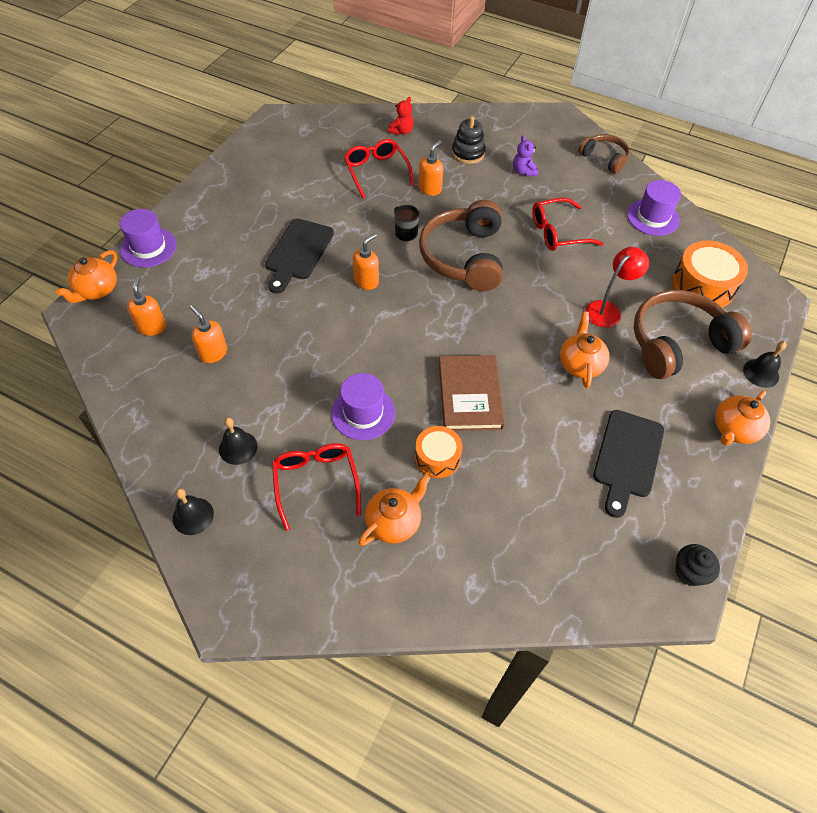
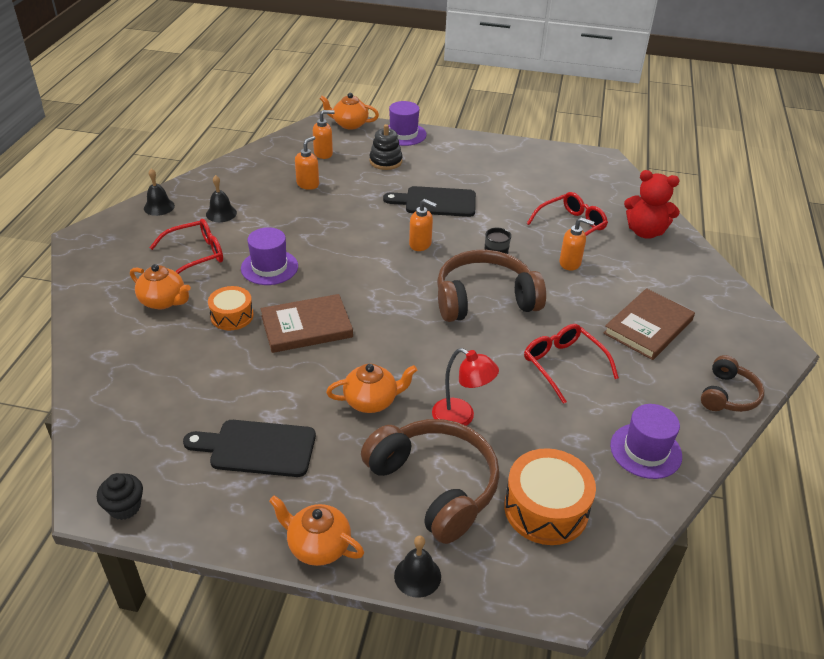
camera: 75 degrees right, 15 degrees down
red teddy bear [388,97,414,135] -> red teddy bear [624,170,680,239], size x1.80
black stacking toy [452,116,486,164] -> black stacking toy moved to [369,124,403,170]
purple teddy bear [513,136,538,176] -> brown book [603,288,695,360]

